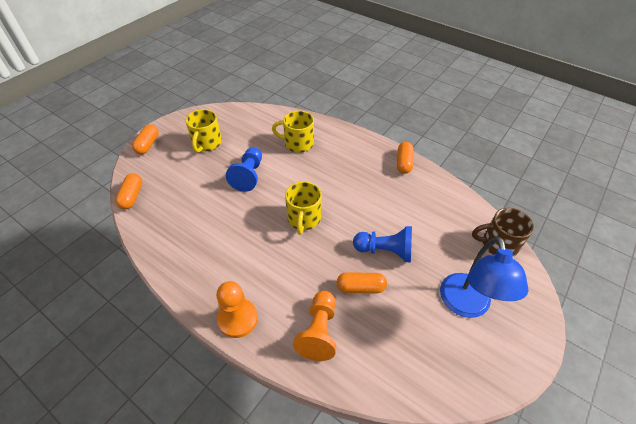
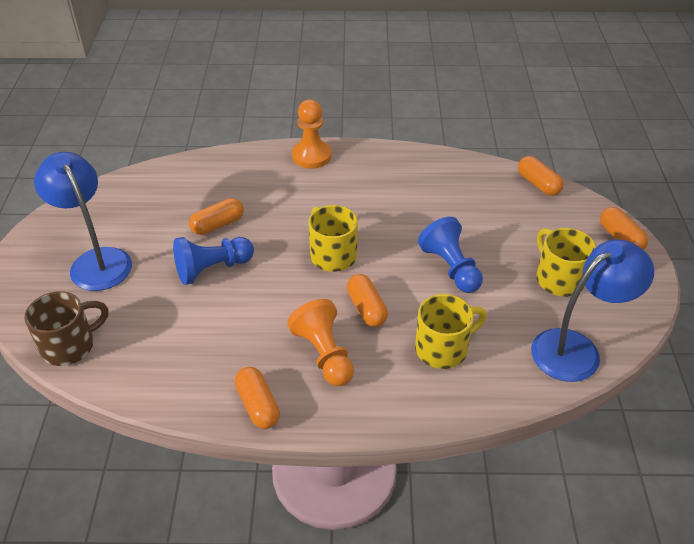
camera: 145 degrees right, 5 degrees down
orange pawn [293,291,336,361] -> orange pawn moved to [287,299,354,386]
none -> orange capsule [347,274,388,327]
none -> blue lamp [531,239,654,382]

